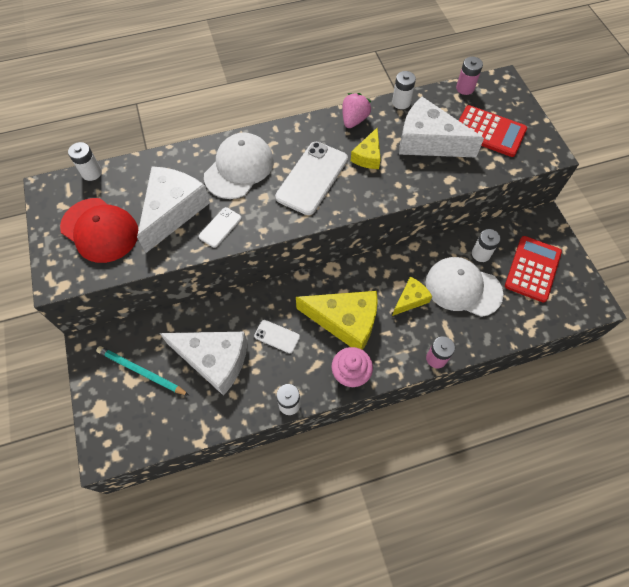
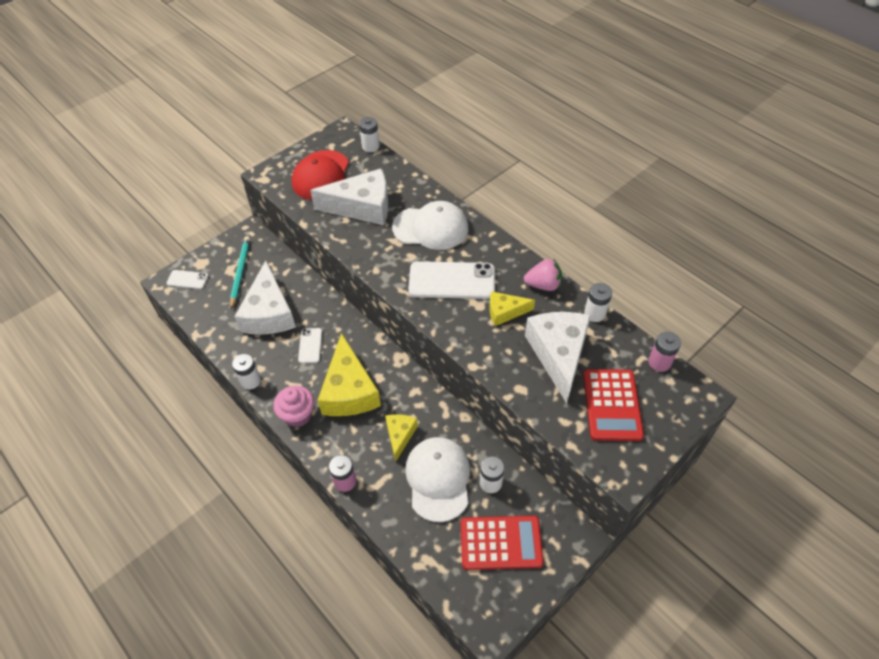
camera: 65 degrees right, 10 degrees down
white phone [199,207,241,248] -> white phone moved to [167,270,208,289]
yellow cheese [392,276,432,316] -> yellow cheese turned 105 degrees counterclockwise [385,414,418,462]

